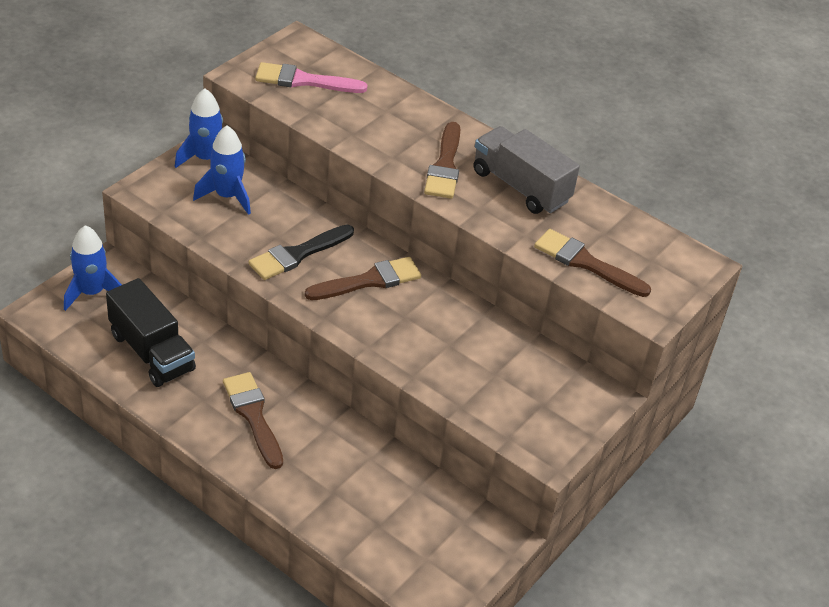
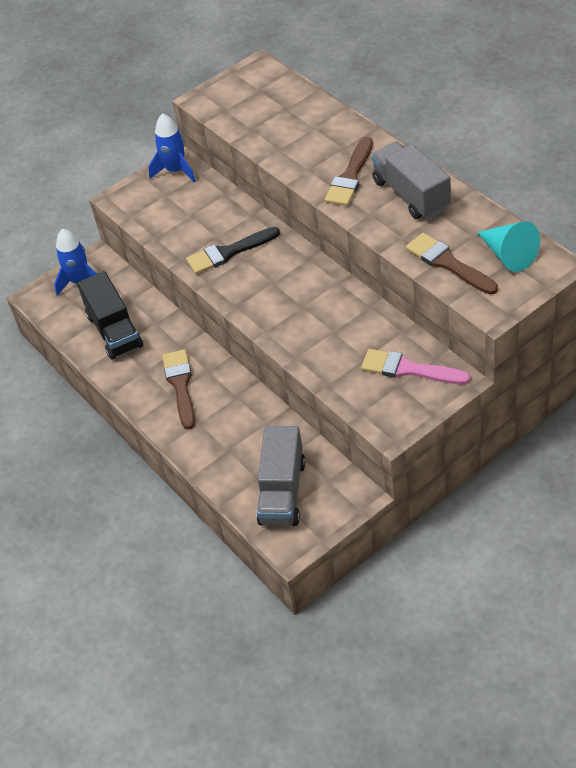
camera: 25 degrees right, 5 degrees up
blue rocket [193,126,251,215] -> none
pink brush [255,62,367,93] -> pink brush moved to [361,349,470,384]
brown brush [305,257,421,300] -> none
none -> grey truck [257,426,305,526]
none -> turquoise cone [477,221,540,272]

